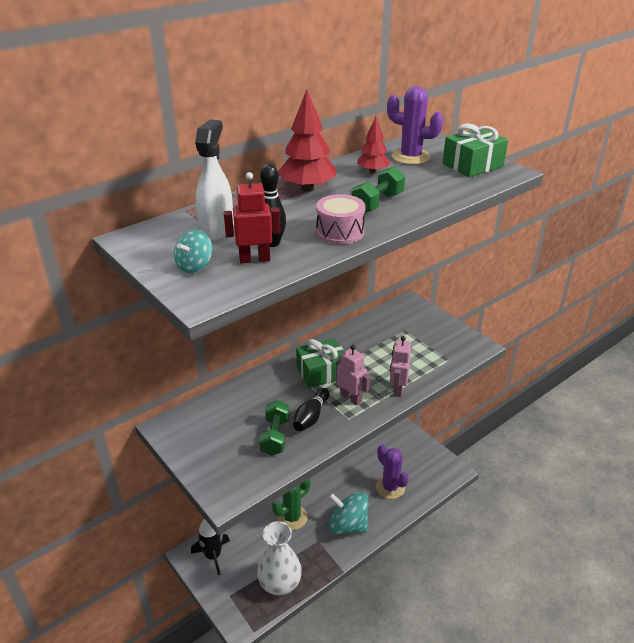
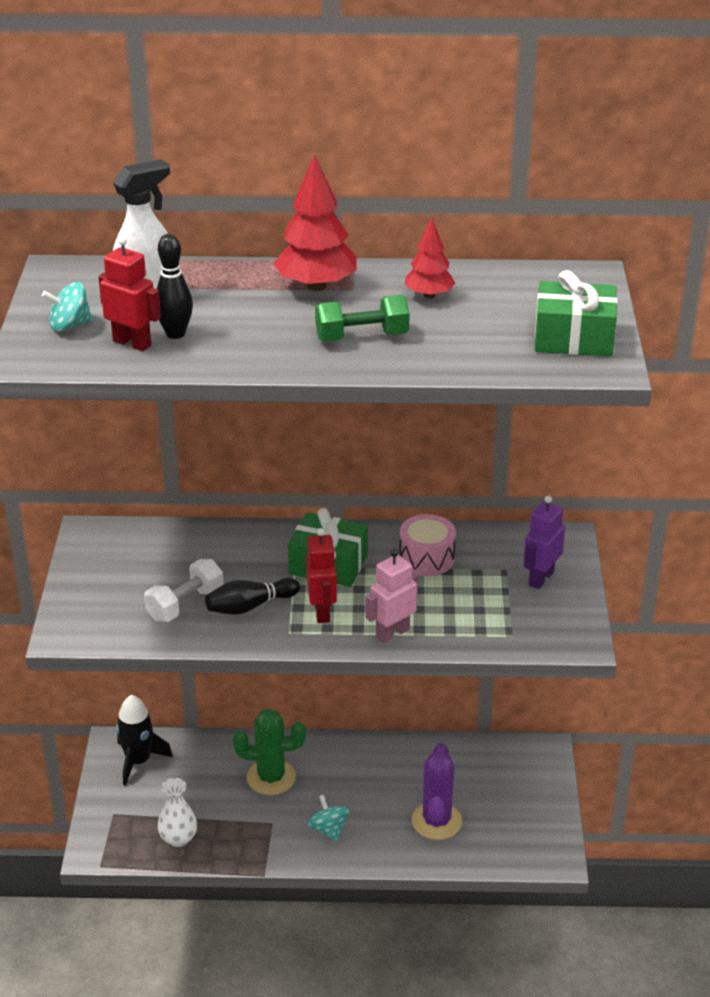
camera: 40 degrees right, 0 degrees up
white vase [257,521,302,595] -> white vase [158,778,197,847], size x0.59
green dumbbell [259,400,289,456] -> white dumbbell [144,559,224,622]
pink drum [316,194,366,245] -> pink drum moved to [399,514,456,576]
turquoise spinning top [328,492,368,535] -> turquoise spinning top [308,795,350,841], size x0.53
pink robot [336,345,370,405] -> red robot [306,528,337,623]
purple cactus [387,86,443,165] -> none
none -> purple robot [524,496,565,589]

